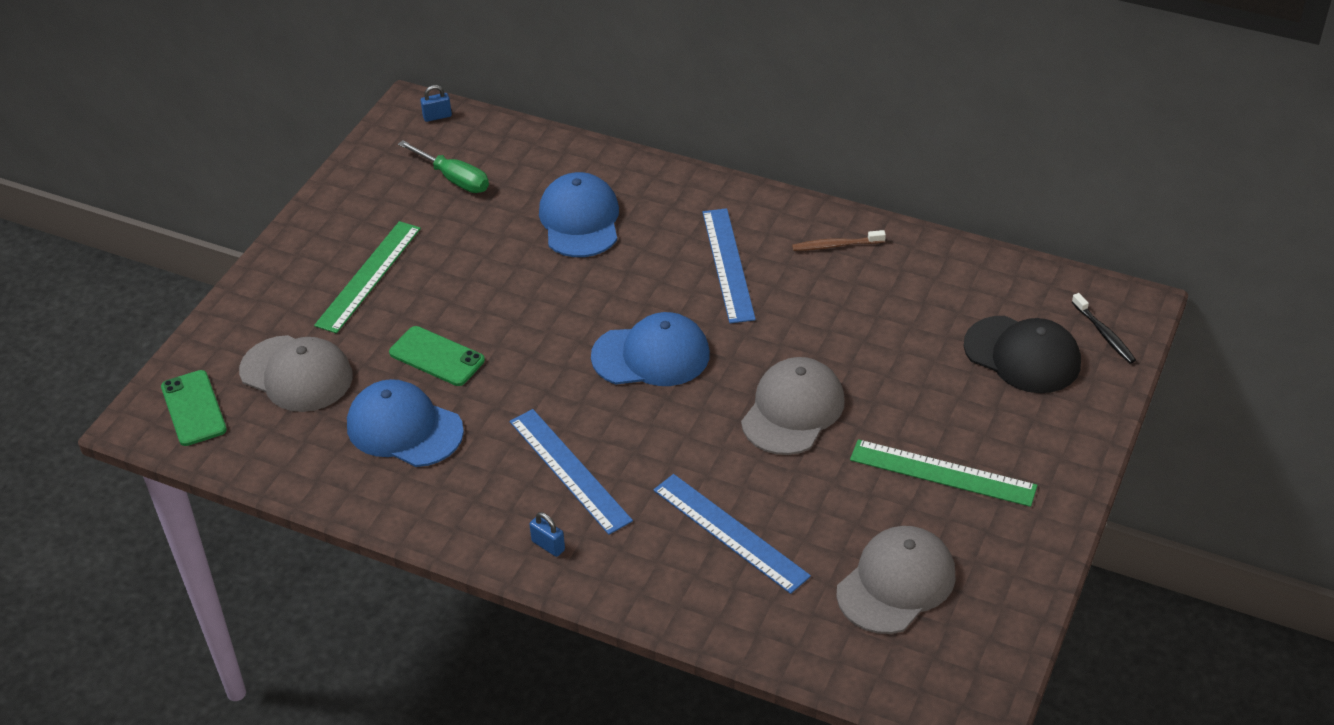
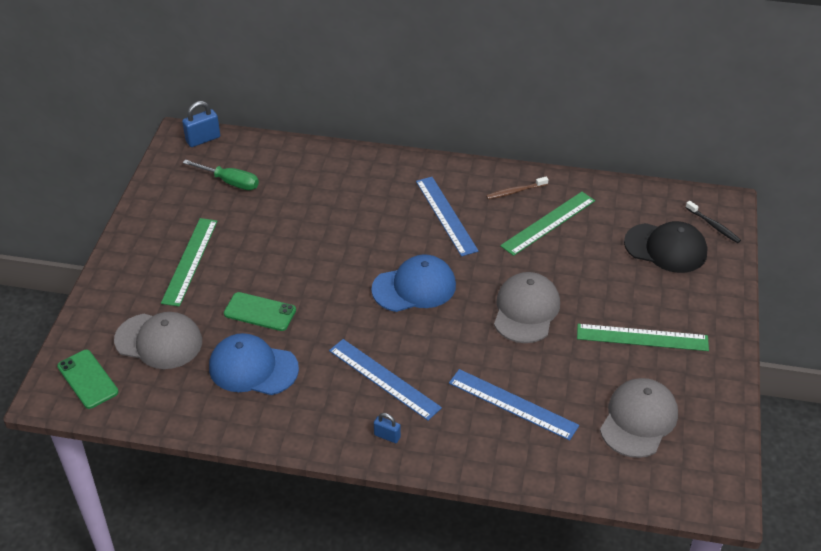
camera: 15 degrees left, 0 degrees up
blue padlock [420,85,452,122] -> blue padlock [182,101,220,147], size x1.65
blue cap [539,172,619,257] -> none
none -> green ruler [500,192,595,256]

